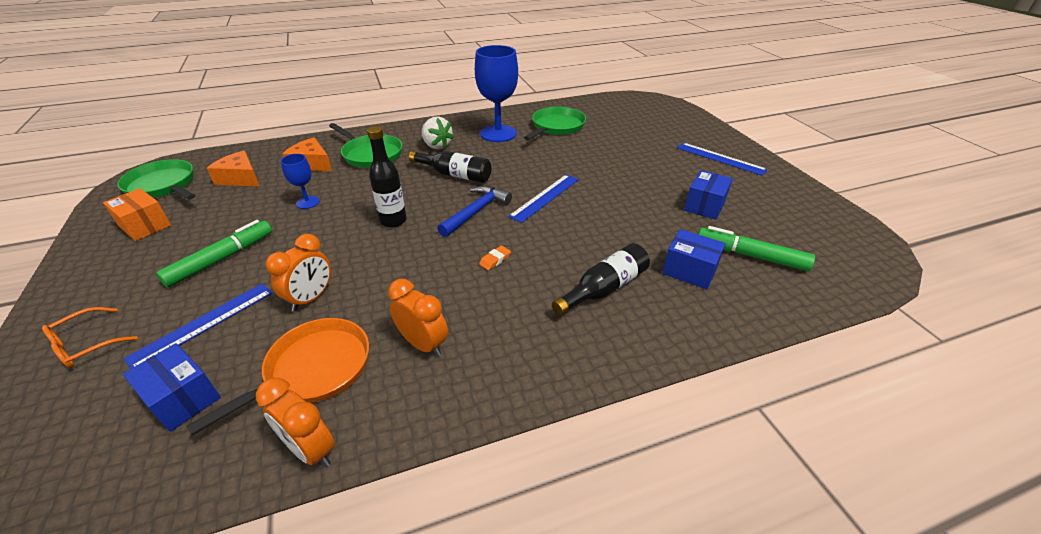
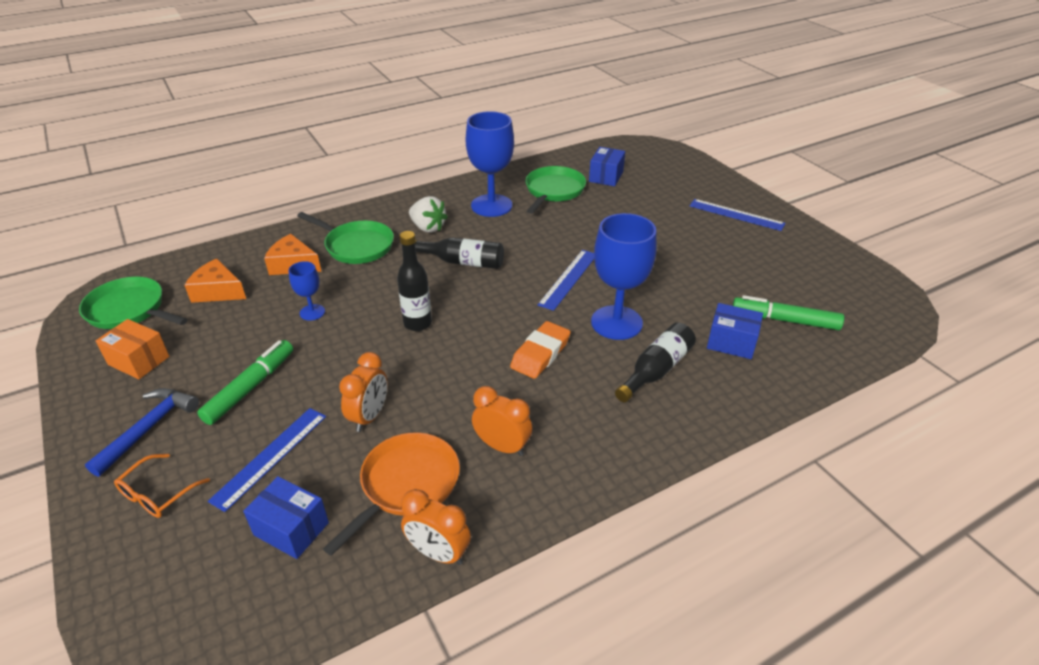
camera: 10 degrees left, 0 degrees up
blue hammer [437,186,512,237] -> blue hammer moved to [85,388,199,477]
orange eraser [479,246,511,270] -> orange eraser [510,321,571,379], size x2.09
blue box [684,170,733,220] -> blue box moved to [589,147,625,186]
none -> blue goblet [591,213,657,340]

